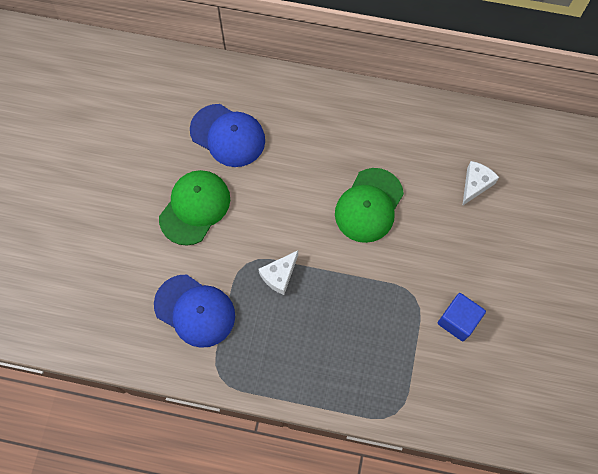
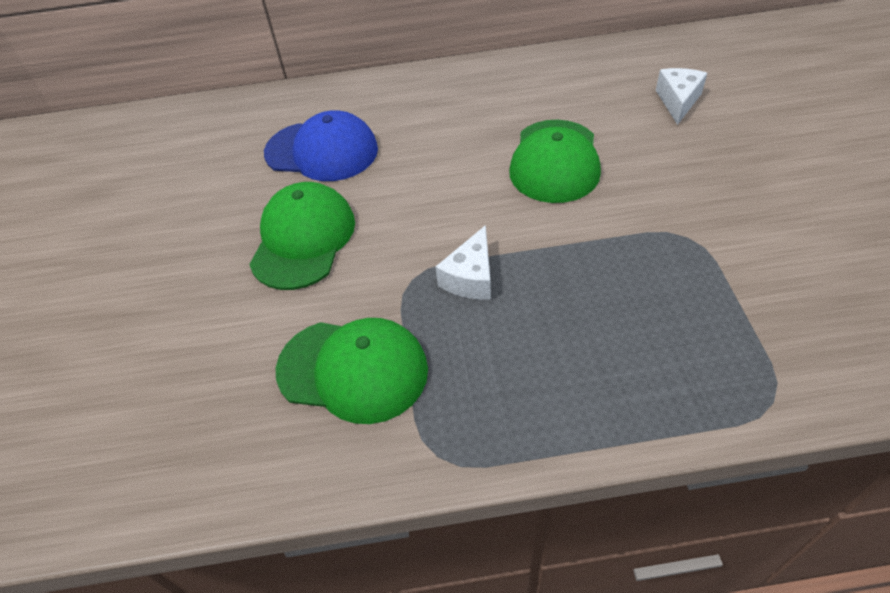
camera: 15 degrees left, 20 degrees down
blue cap [154,275,235,348] -> green cap [276,318,428,424]
blue cube [438,293,486,341] -> none

